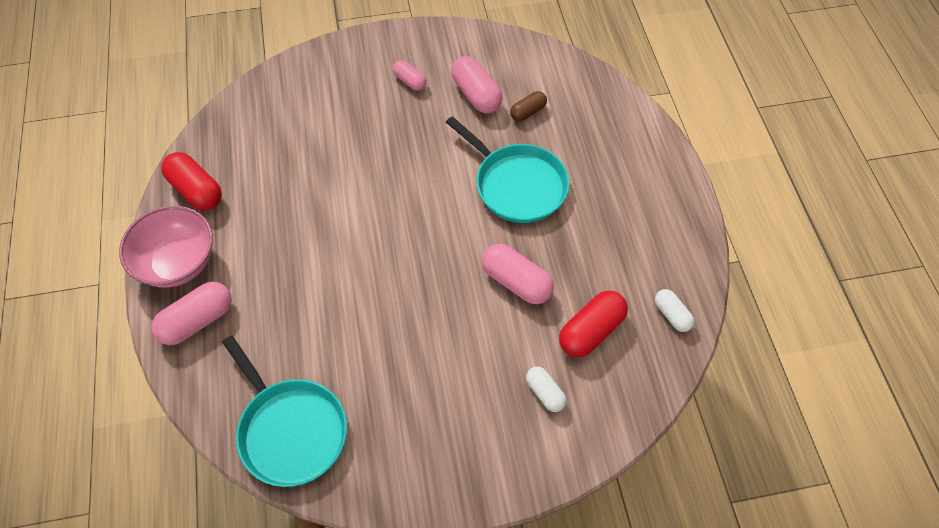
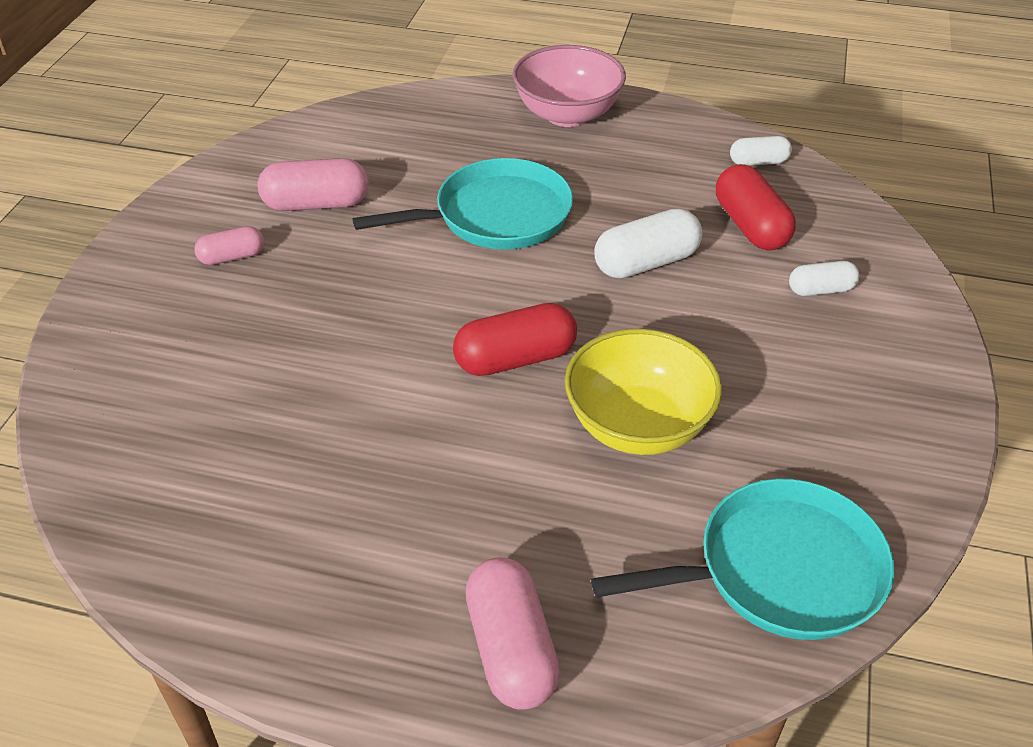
camera: 65 degrees left, 15 degrees down
pink bowl [119,206,213,287] -> pink bowl moved to [513,45,626,127]
red capsule [161,152,222,211] -> red capsule moved to [453,303,577,376]
pink capsule [482,243,554,304] -> white capsule [594,208,702,279]
brown capsule [510,91,547,121] -> none
none -> yellow bowl [565,329,722,455]

